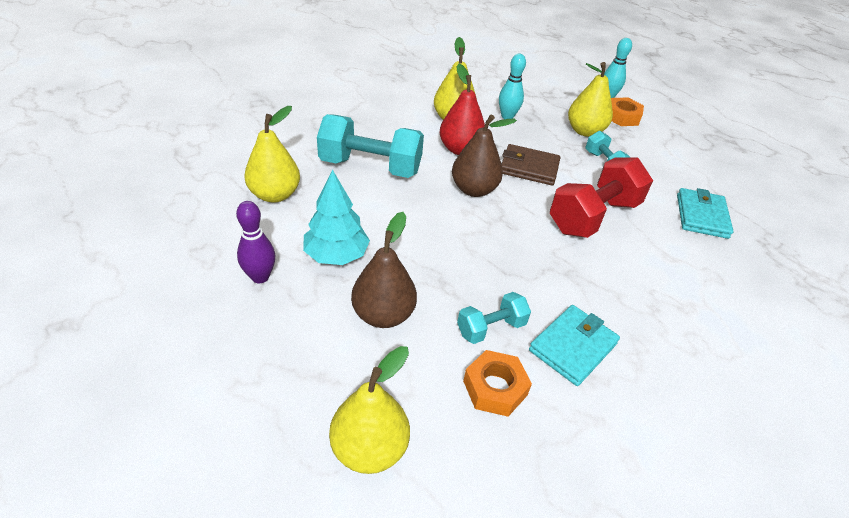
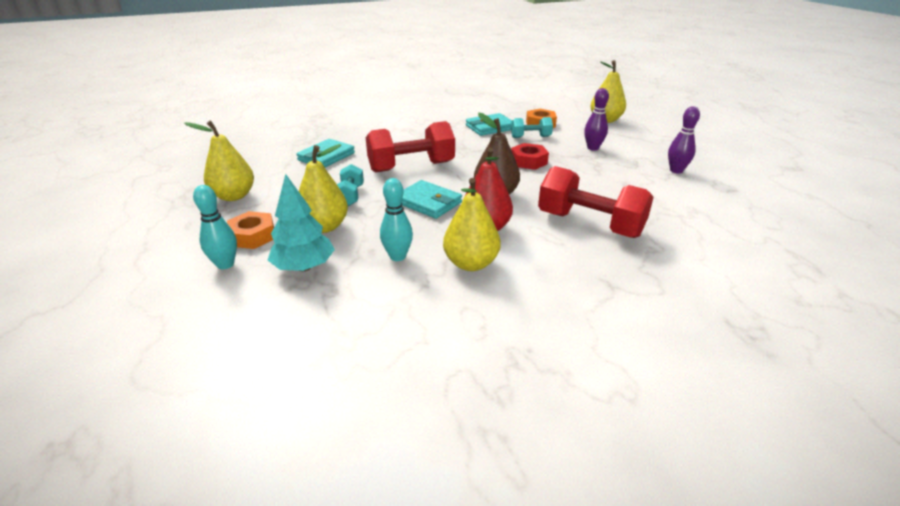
camera: 155 degrees left, 10 degrees down
yellow pear [244,106,300,203] -> yellow pear moved to [184,121,254,201]
turquoise tree [303,170,370,265] -> turquoise tree moved to [268,174,335,271]
turquoise dumbbell [317,114,424,178] -> red dumbbell [538,166,654,238]
brown pear [351,212,417,328] -> purple bowling pin [584,88,609,151]
brown wallet [502,144,561,185] -> turquoise wallet [402,180,462,219]
none -> red nut [511,143,549,170]

